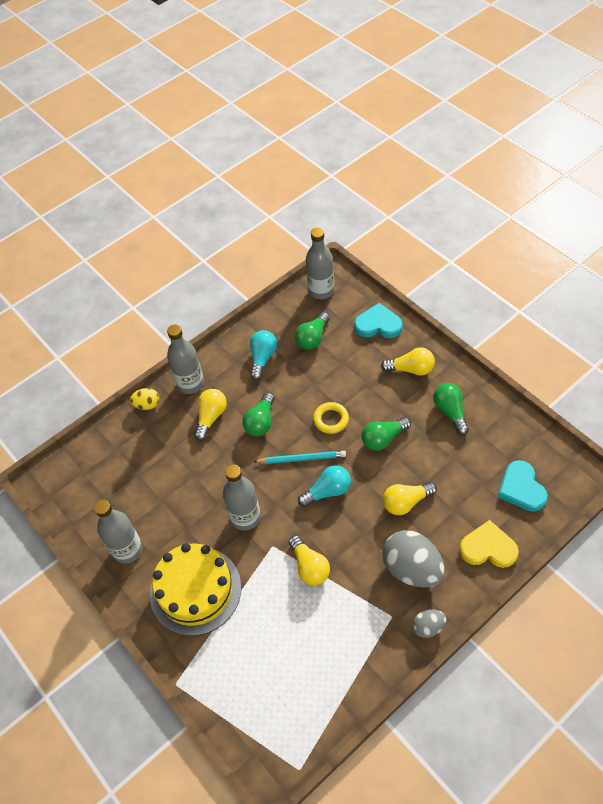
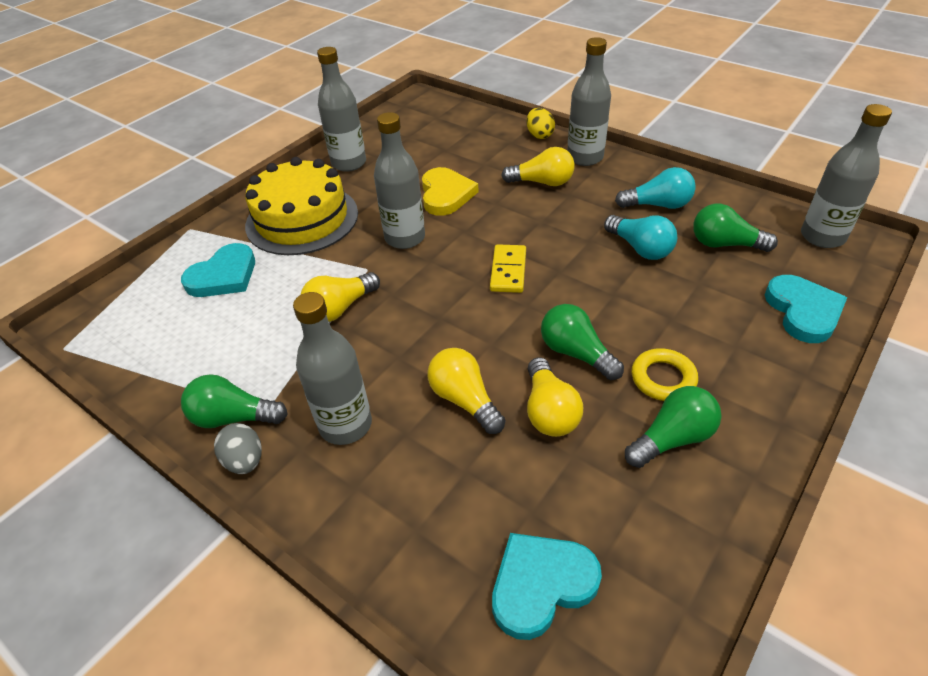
camera: 75 degrees right, 10 degrees down
green light bulb [242,392,275,436] -> green light bulb moved to [181,374,288,428]
turquoise pencil [254,451,346,464] -> yellow domino [490,244,526,293]
turquoise light bulb [298,465,351,507] -> turquoise light bulb moved to [604,215,677,260]
yellow ring [313,402,349,434] -> yellow ring moved to [632,348,698,401]
yellow light bulb [381,347,435,376] -> yellow light bulb moved to [527,357,583,437]
grey egg [382,530,445,588] -> grey bottle [293,292,372,445]
yellow heart [459,520,519,568] -> yellow heart moved to [422,167,478,216]
none -> turquoise heart [181,243,255,297]

